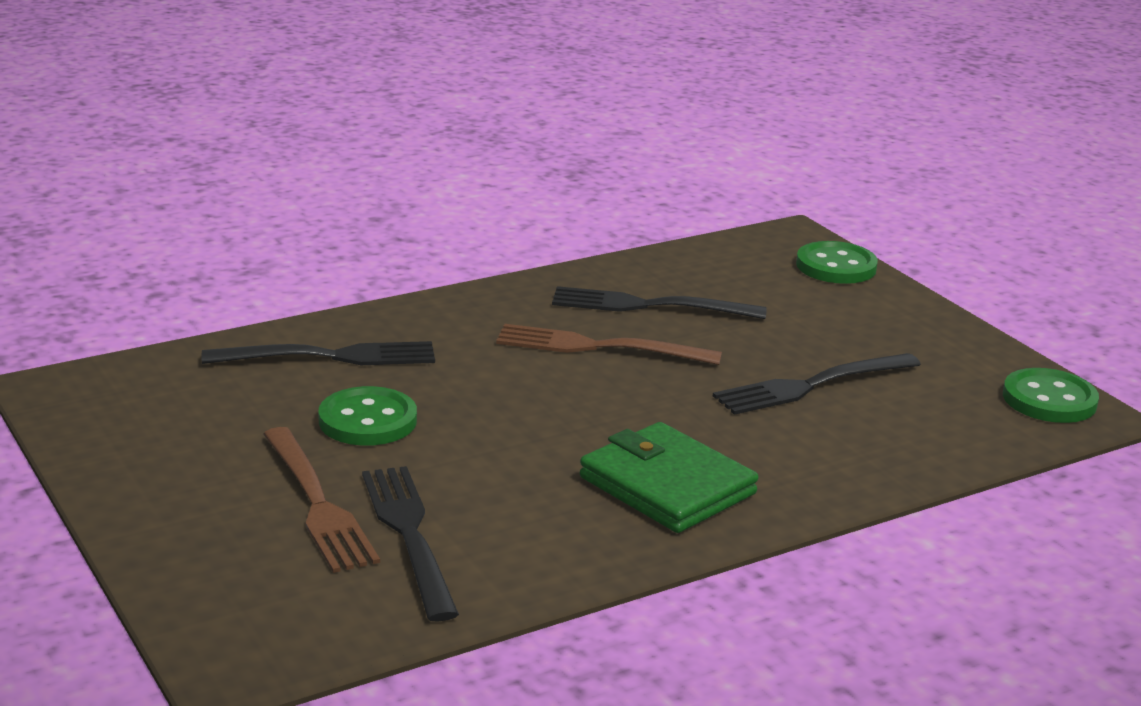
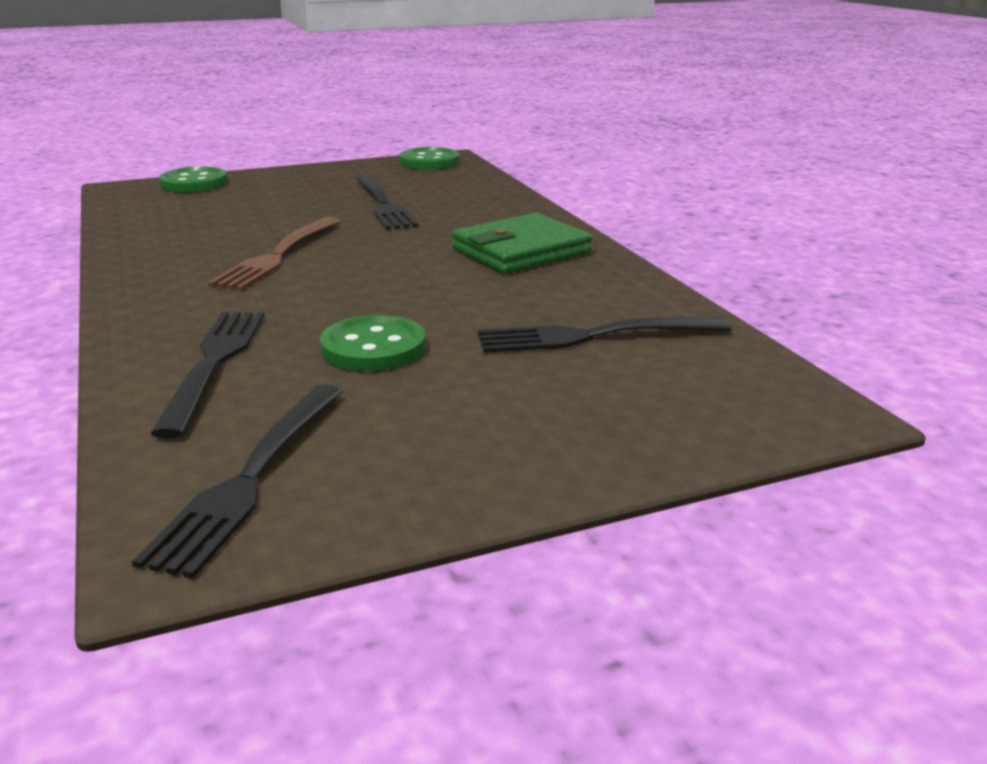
camera: 80 degrees left, 0 degrees up
brown fork [263,427,380,573] -> none
black fork [552,286,767,319] -> black fork moved to [132,385,343,578]

